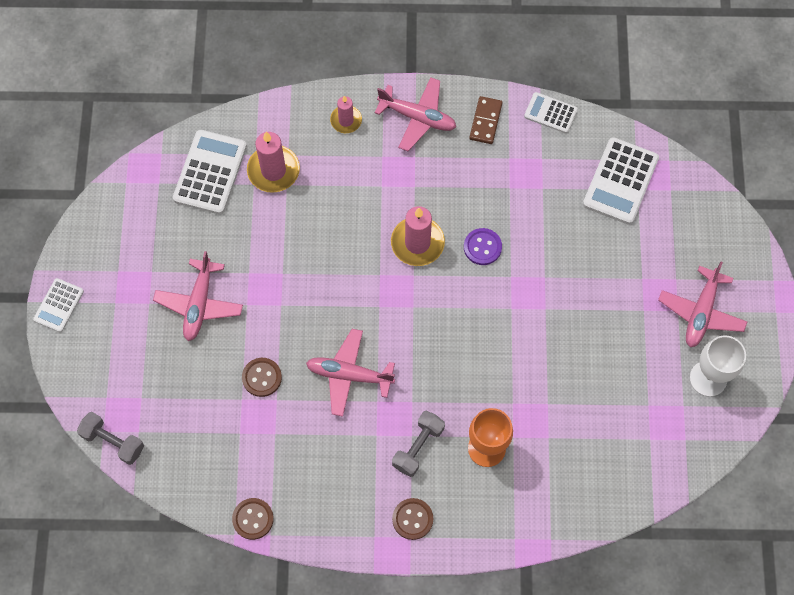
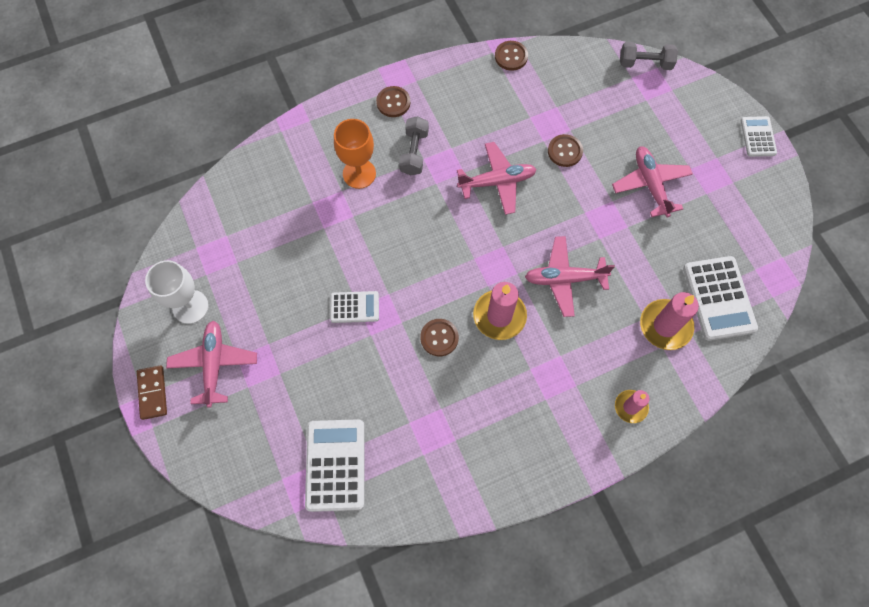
camera: 155 degrees right, 0 degrees up
pink plane [374,77,456,151] -> pink plane moved to [525,236,615,317]
purple button [464,228,502,265] -> brown button [420,319,459,356]
brown domino [469,96,503,144] -> brown domino moved to [137,366,167,420]
white calculator [524,92,578,133] -> white calculator moved to [330,291,379,323]

